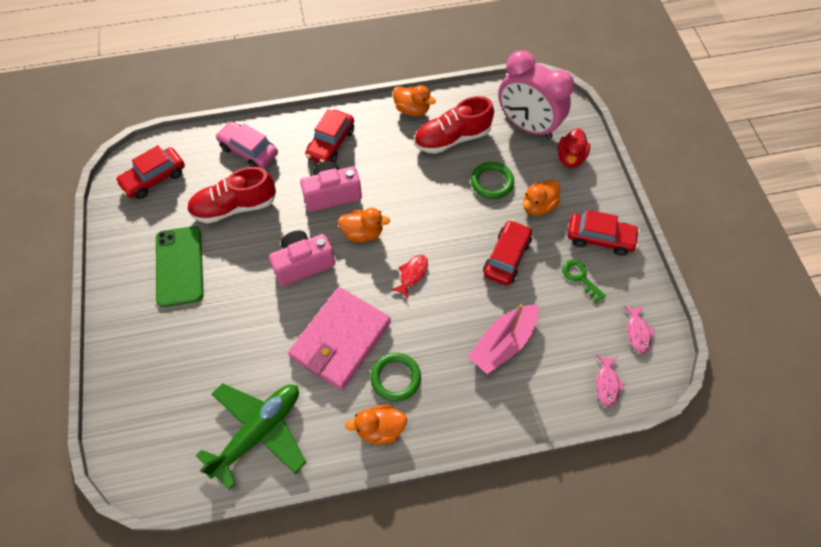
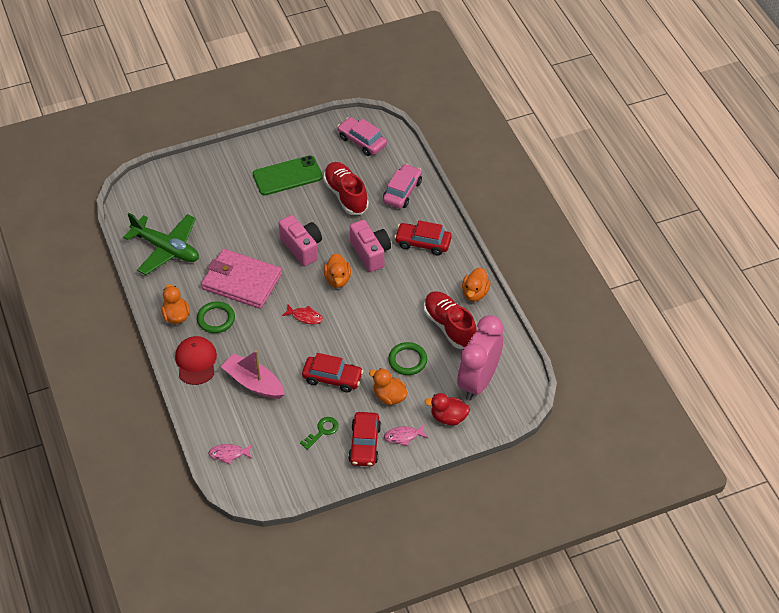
camera: 80 degrees right, 10 degrees down
red car [115,145,185,199] -> pink car [337,117,387,156]
pink fish [623,306,655,354] -> pink fish moved to [384,424,428,446]
none -> red cap [175,336,217,385]

